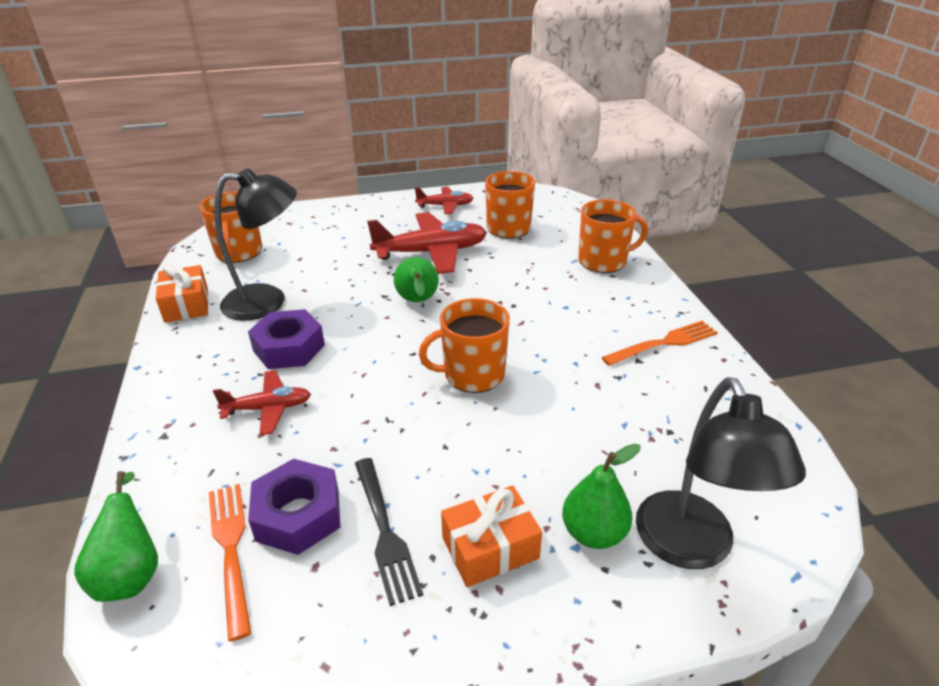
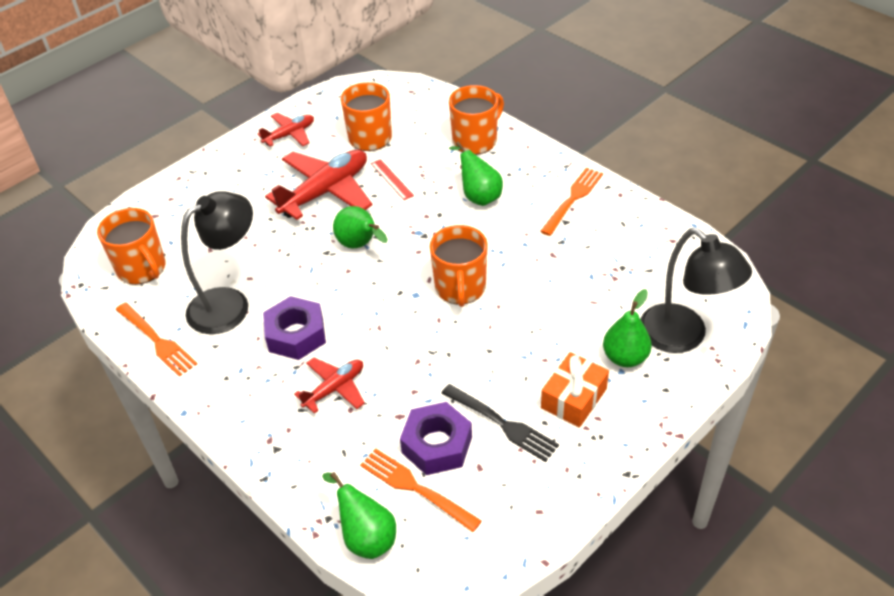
camera: 30 degrees left, 10 degrees up
orange gift [156,264,209,323] -> orange fork [116,303,197,377]
orange mug [419,298,510,393] -> orange mug turned 45 degrees counterclockwise [430,225,488,307]
none -> red ruler [371,159,414,200]
none -> green pear [449,141,503,206]

